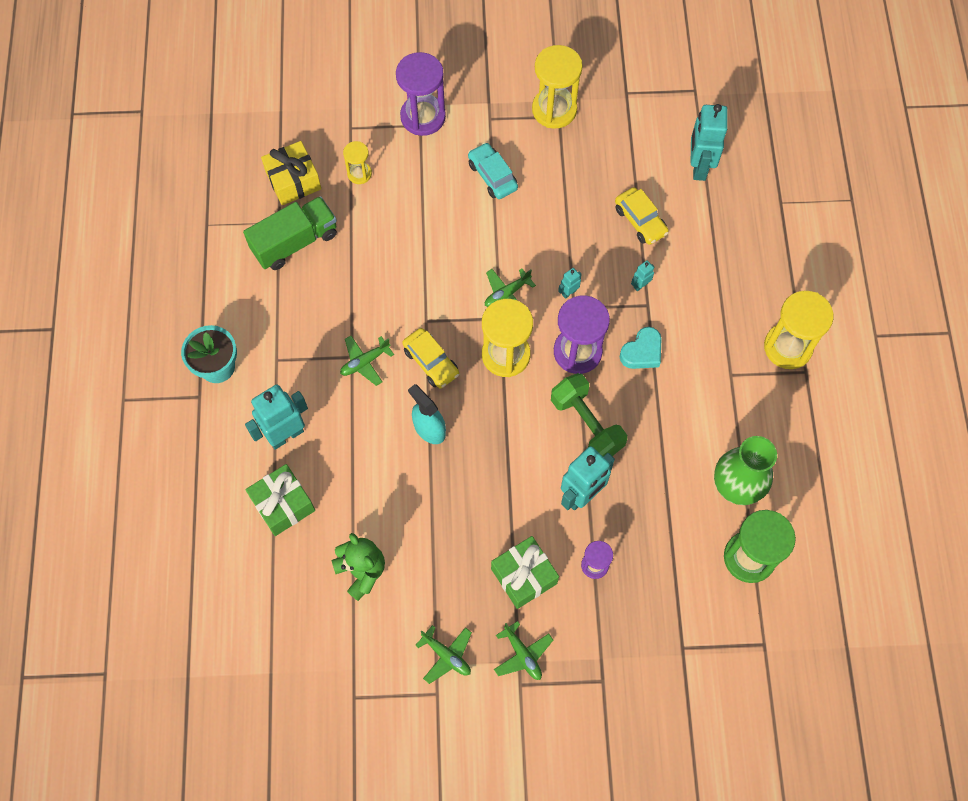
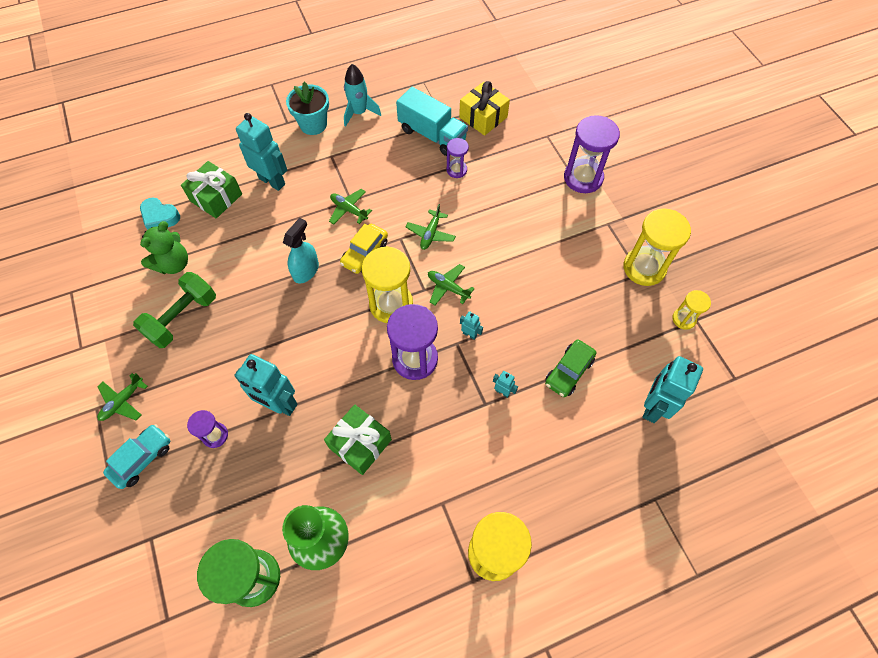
camera: 70 degrees right, 5 degrees down
green truck [243,196,337,270] -> turquoise truck [396,87,468,156]
yellow hourglass [343,141,372,184] -> yellow hourglass moved to [672,290,711,330]
green plane [415,625,472,684] -> green plane moved to [406,204,456,250]
turquoise car [468,142,518,199] -> turquoise car moved to [103,424,170,489]
green gift [491,536,559,609] -> green gift moved to [324,404,392,475]
green dumbbell [551,373,627,456] -> green dumbbell moved to [133,272,216,348]
yellow car [615,187,669,245] -> green car [545,340,596,397]
turquoise heart [620,327,662,369] -> turquoise heart moved to [140,198,180,230]
turquoise robot [691,104,728,181] -> turquoise robot turned 45 degrees counterclockwise [643,356,703,423]
none -> turquoise rocket [344,64,381,127]
none -> purple hourglass [446,138,469,178]

